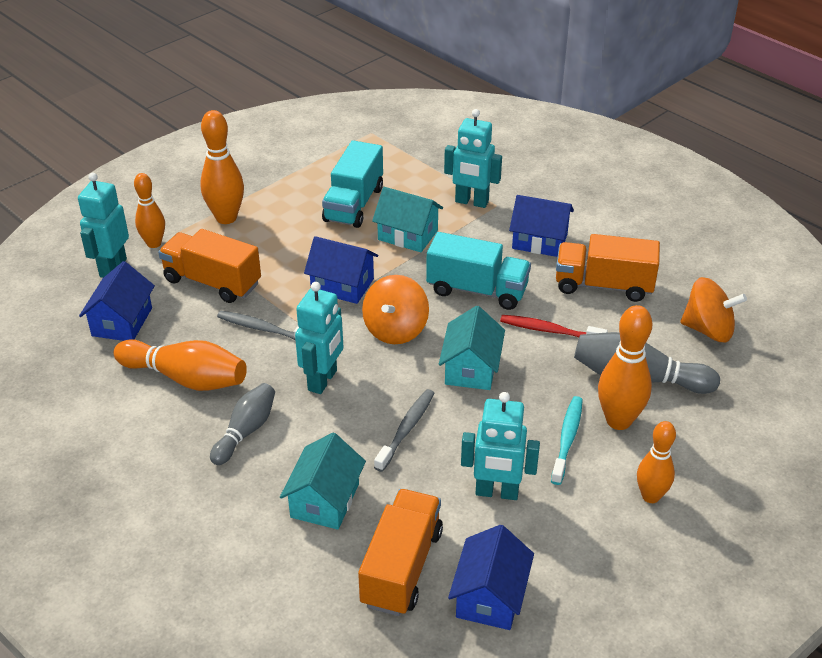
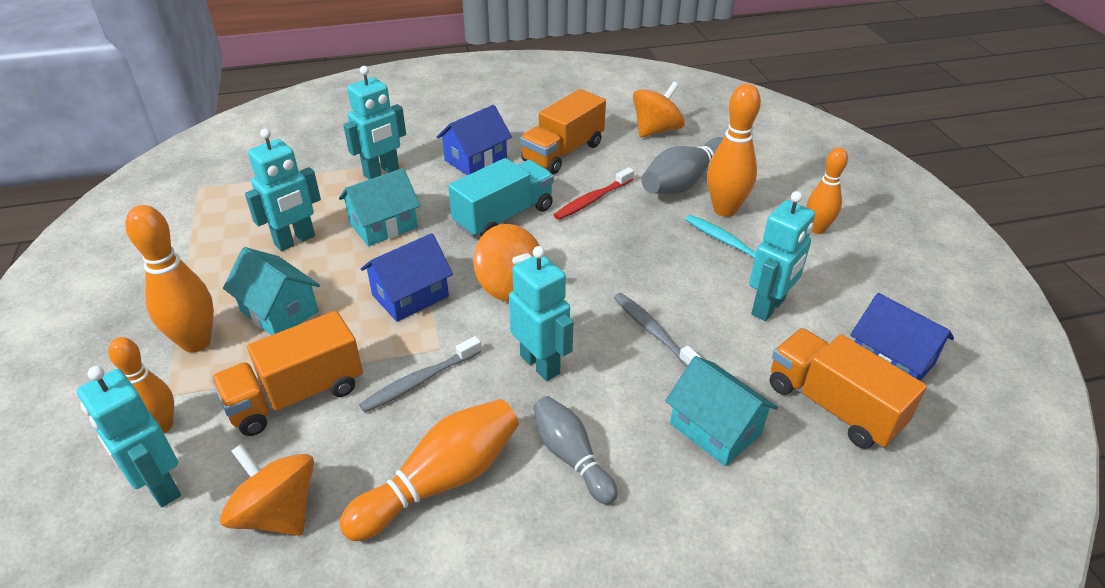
camera: 60 degrees left, 0 degrees up
blue house [79,261,155,341] -> orange spinning top [220,444,314,536]
turquoise truck [322,140,383,228] -> turquoise robot [245,128,321,251]
turquoise house [439,306,505,390] -> turquoise house moved to [223,247,320,335]

